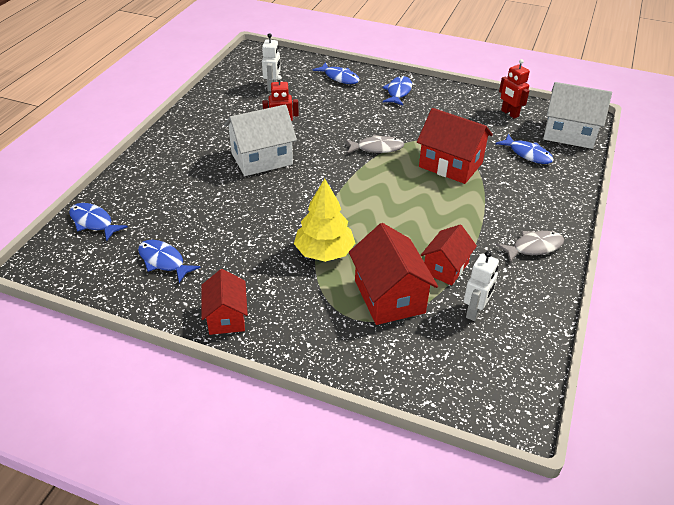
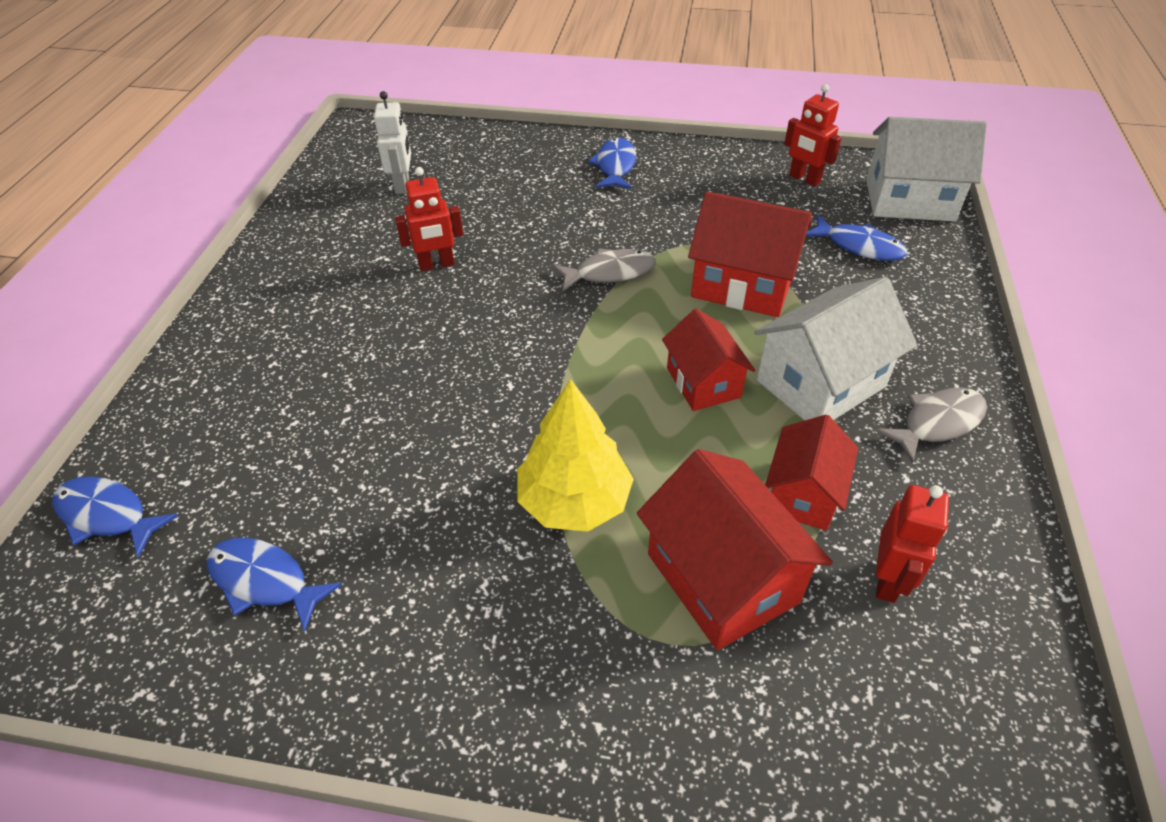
camera: 10 degrees left, 5 degrees up
red house [201,269,248,335] -> red house moved to [662,308,755,411]
white house [224,104,297,176] -> white house moved to [754,277,917,421]
blue fish [312,63,360,84] -> none
white robot [464,251,499,321] -> red robot [876,485,949,603]

